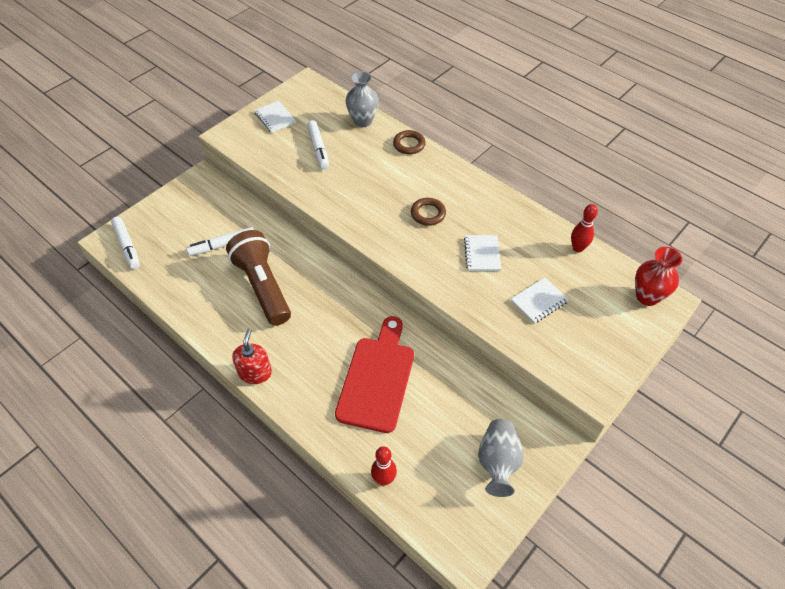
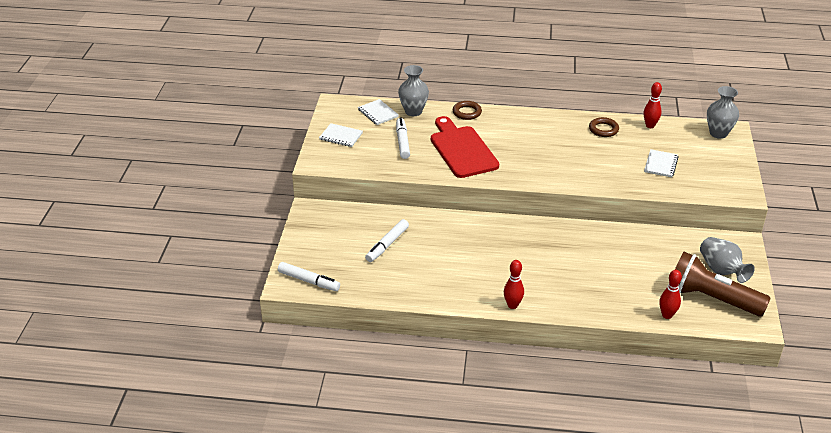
camera: 35 degrees left, 15 degrees down
brown flashlight [226,230,291,326] -> brown flashlight moved to [675,252,771,317]
red soap dispenser [232,329,272,384] -> red bowling pin [504,260,524,309]
white marker [307,120,329,170] -> white marker turned 135 degrees counterclockwise [396,118,410,159]
red cutting board [335,316,414,433] -> red cutting board moved to [431,116,499,178]
brown ring [411,198,446,226] -> brown ring moved to [589,117,619,137]
white notebook [464,235,501,271] -> white notebook moved to [358,99,399,125]
red vase [635,247,682,306] -> grey vase [707,86,739,139]

